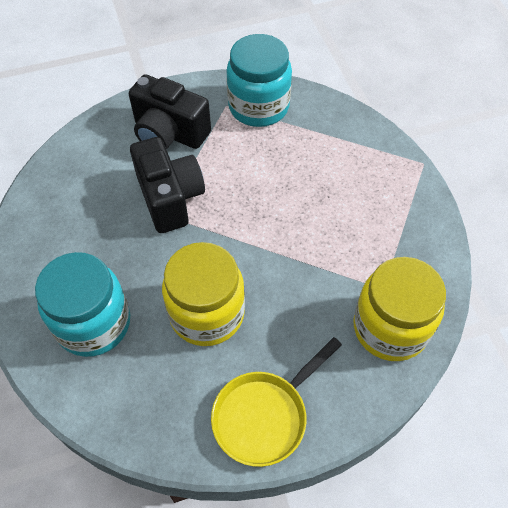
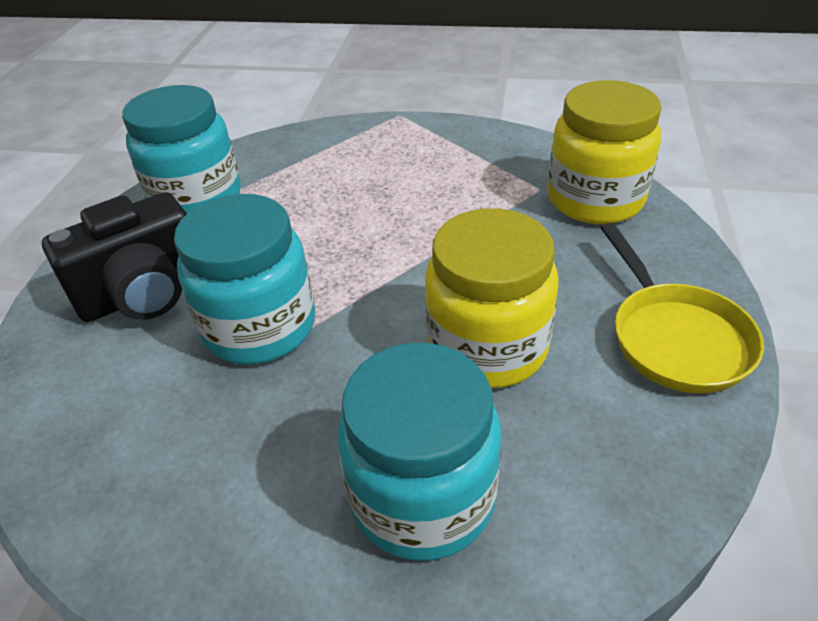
camera: 60 degrees left, 15 degrees down
black camera [130,137,205,233] -> turquoise jar [174,194,315,365]

